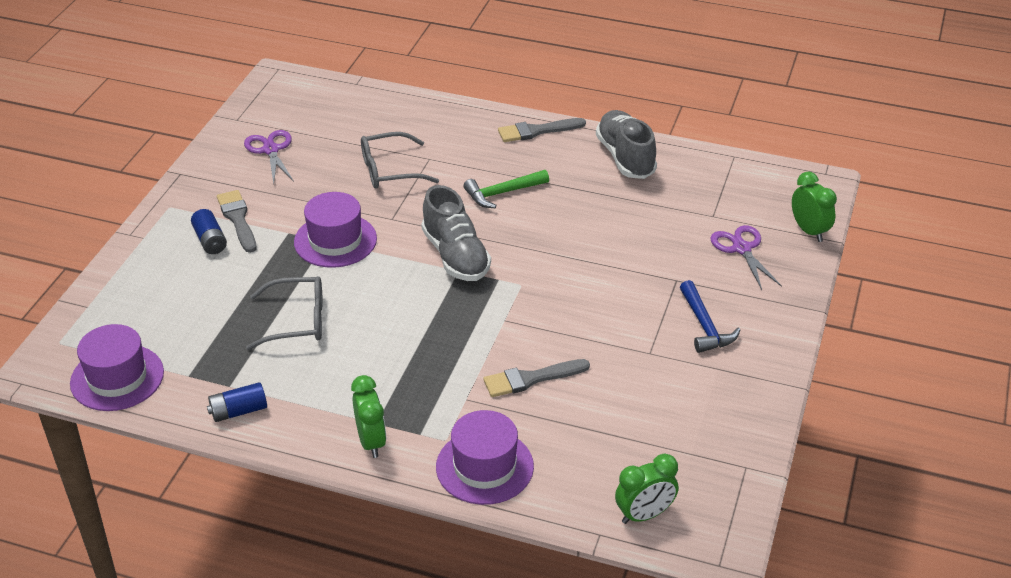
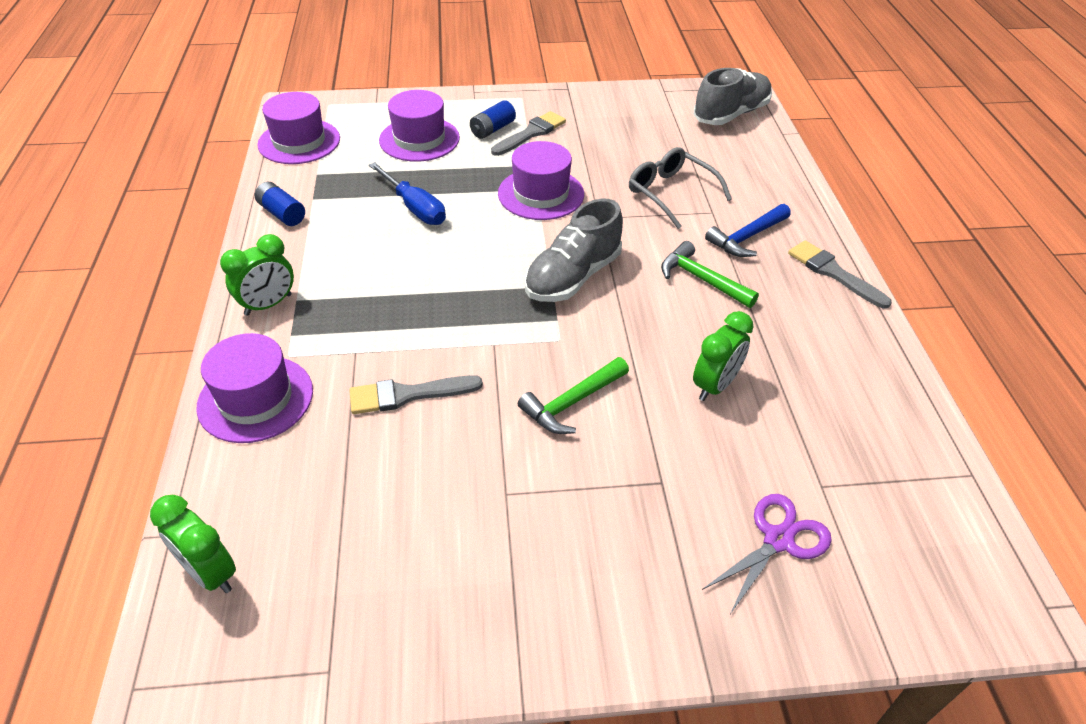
camera: 65 degrees right, 5 degrees up
purple scissors [244,130,294,184] -> none
grey glasses [246,276,323,350] -> blue screwdriver [369,162,446,225]
grey brush [483,359,590,397] -> grey brush turned 60 degrees counterclockwise [350,375,483,414]
grey shoe [596,110,657,179] -> grey shoe moved to [693,68,772,125]
blue hammer [680,280,740,353] -> blue hammer moved to [705,204,791,257]
green clock [792,172,837,242] -> green clock moved to [693,311,754,401]
none -> purple hat [379,90,460,162]
none -> green hammer [518,357,629,434]

